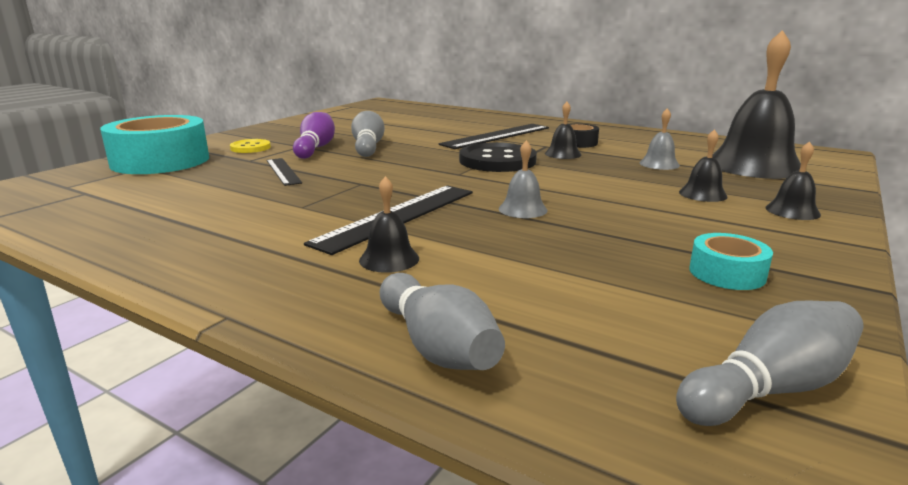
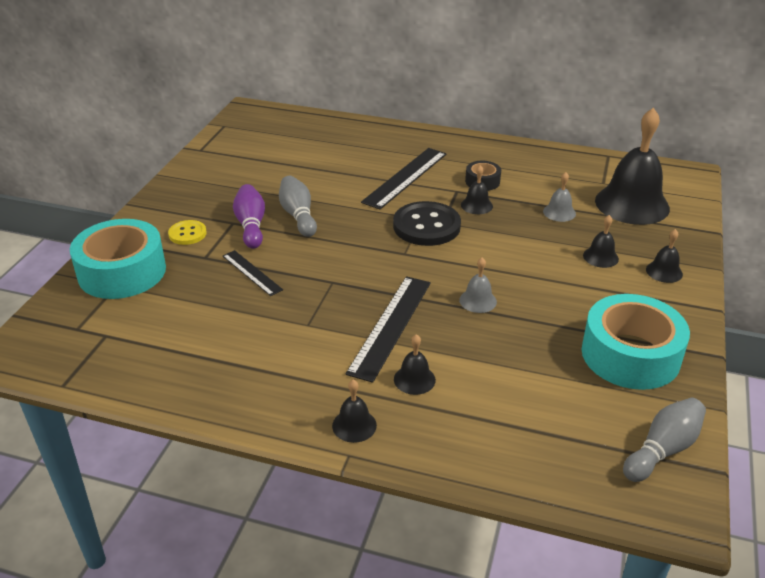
camera: 15 degrees left, 15 degrees up
grey bowling pin [380,273,505,370] -> none
turquoise tape [689,233,773,290] -> turquoise tape [582,294,690,390], size x2.12
none -> black bell [332,380,377,443]

